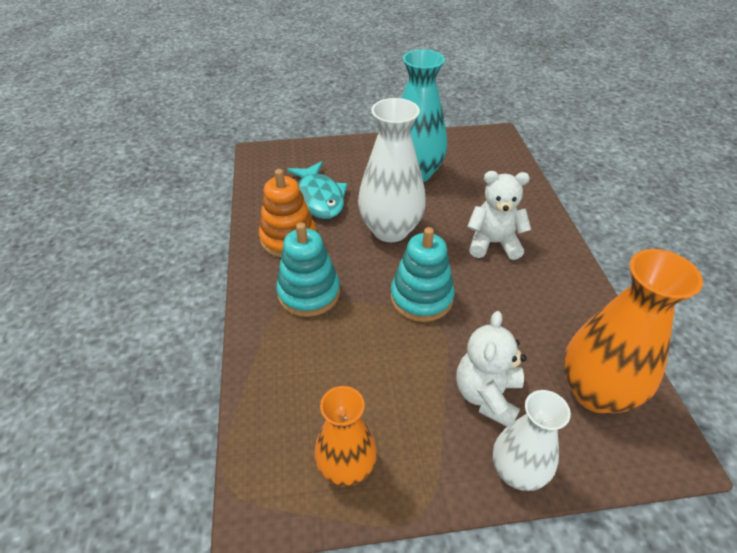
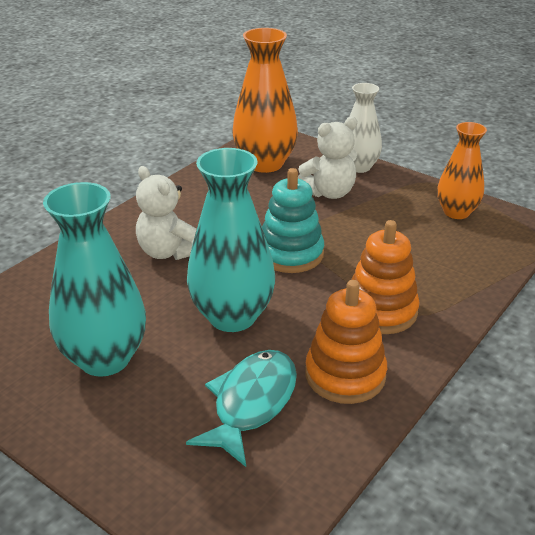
camera: 135 degrees left, 10 degrees down
turquoise stacking toy [276,222,340,317] -> orange stacking toy [351,220,419,334]
white vase [358,98,426,242] -> turquoise vase [187,148,275,332]

